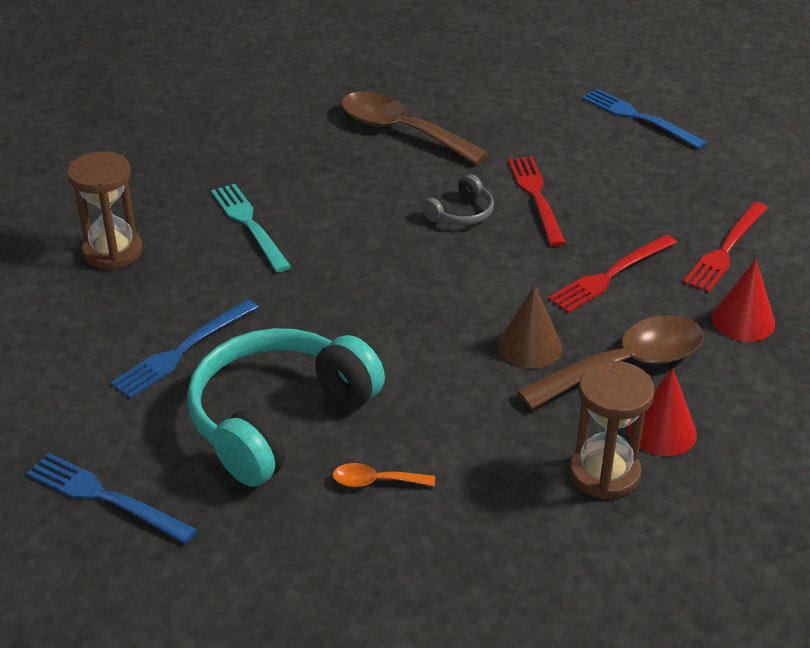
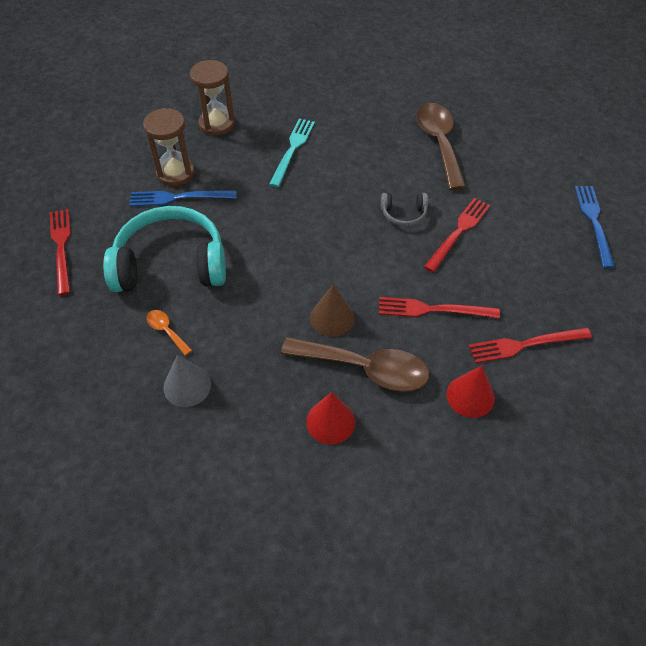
camera: 45 degrees right, 15 degrees up
blue fork [27,453,197,544] -> red fork [50,209,71,295]
brown hourglass [569,361,655,500] -> brown hourglass moved to [143,108,195,186]
none -> grey cone [163,355,211,407]

